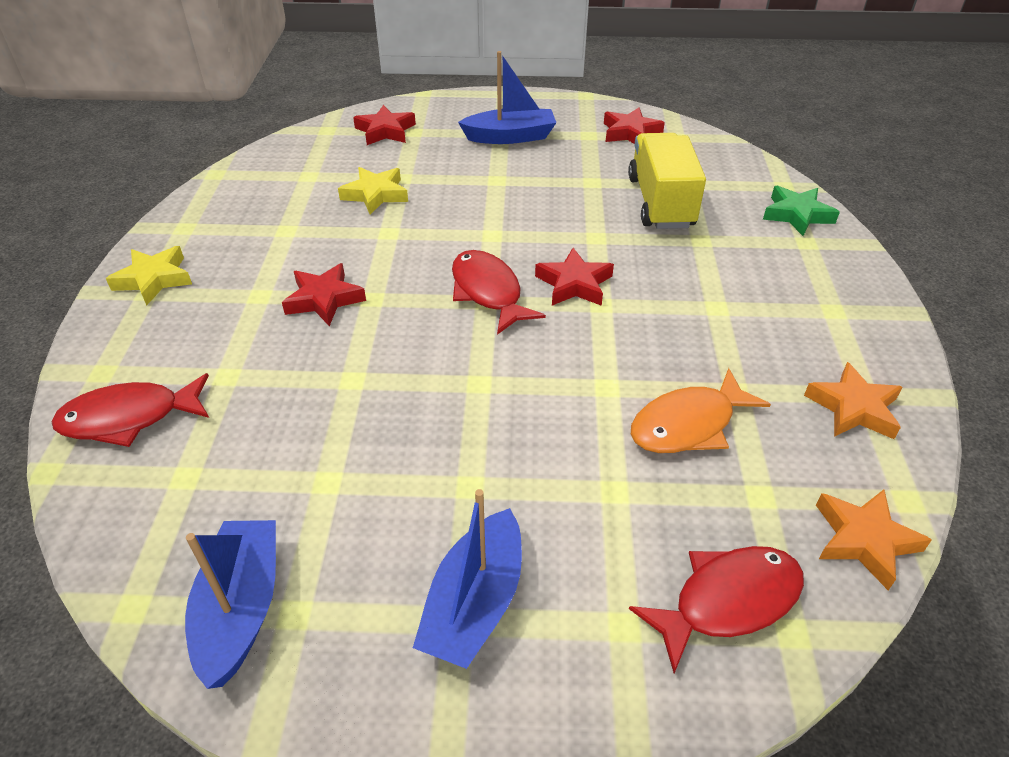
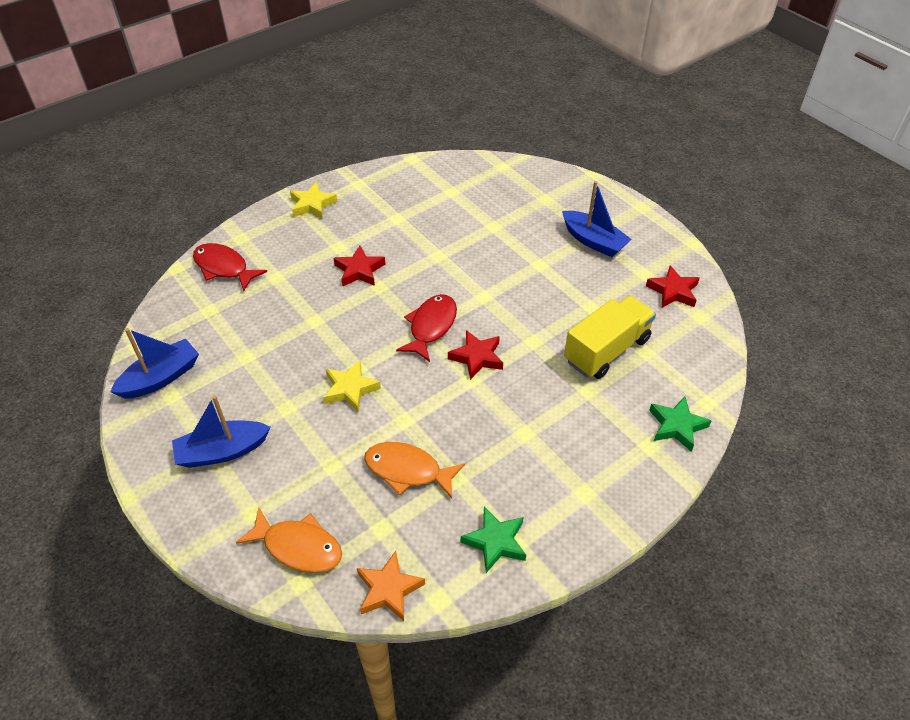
camera: 50 degrees right, 5 degrees up
yellow star [338,167,408,214] -> yellow star moved to [323,360,381,412]
red star [353,105,416,145] -> none
red fish [629,546,804,673] -> orange fish [236,508,342,573]
orange star [804,362,902,439] -> green star [461,507,526,573]

